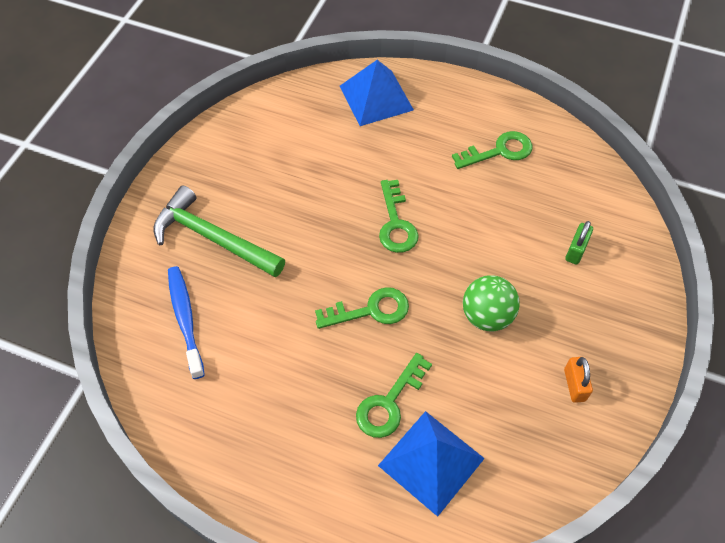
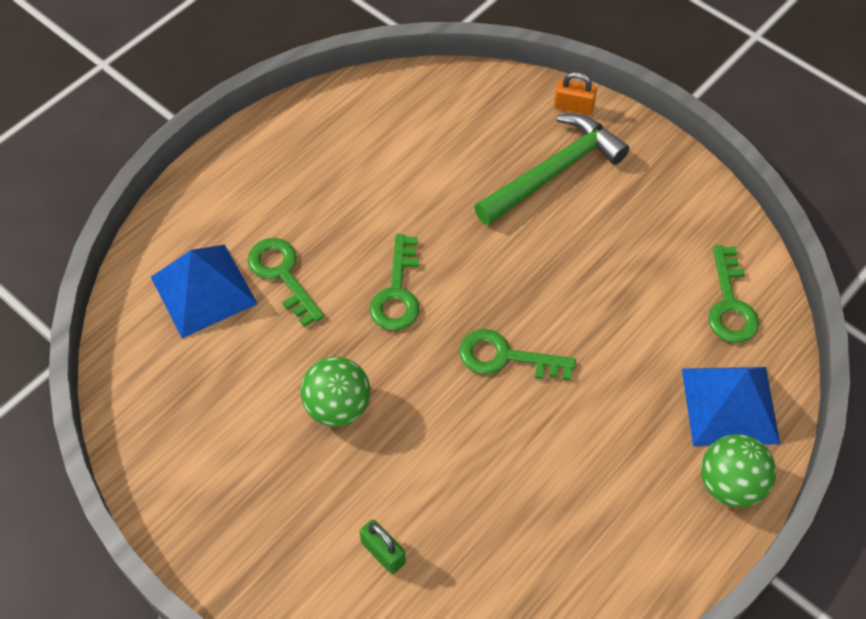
camera: 110 degrees right, 0 degrees up
blue toothbrush [168,266,205,379] -> none
green key [452,131,532,169] -> green key moved to [708,245,759,343]
orange padlock [564,357,593,403] -> orange padlock moved to [554,72,597,115]
none -> green ball [701,434,776,508]

